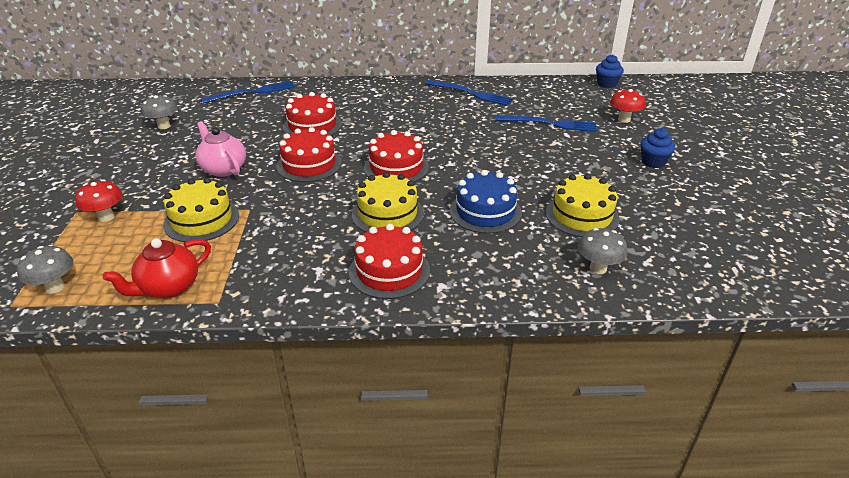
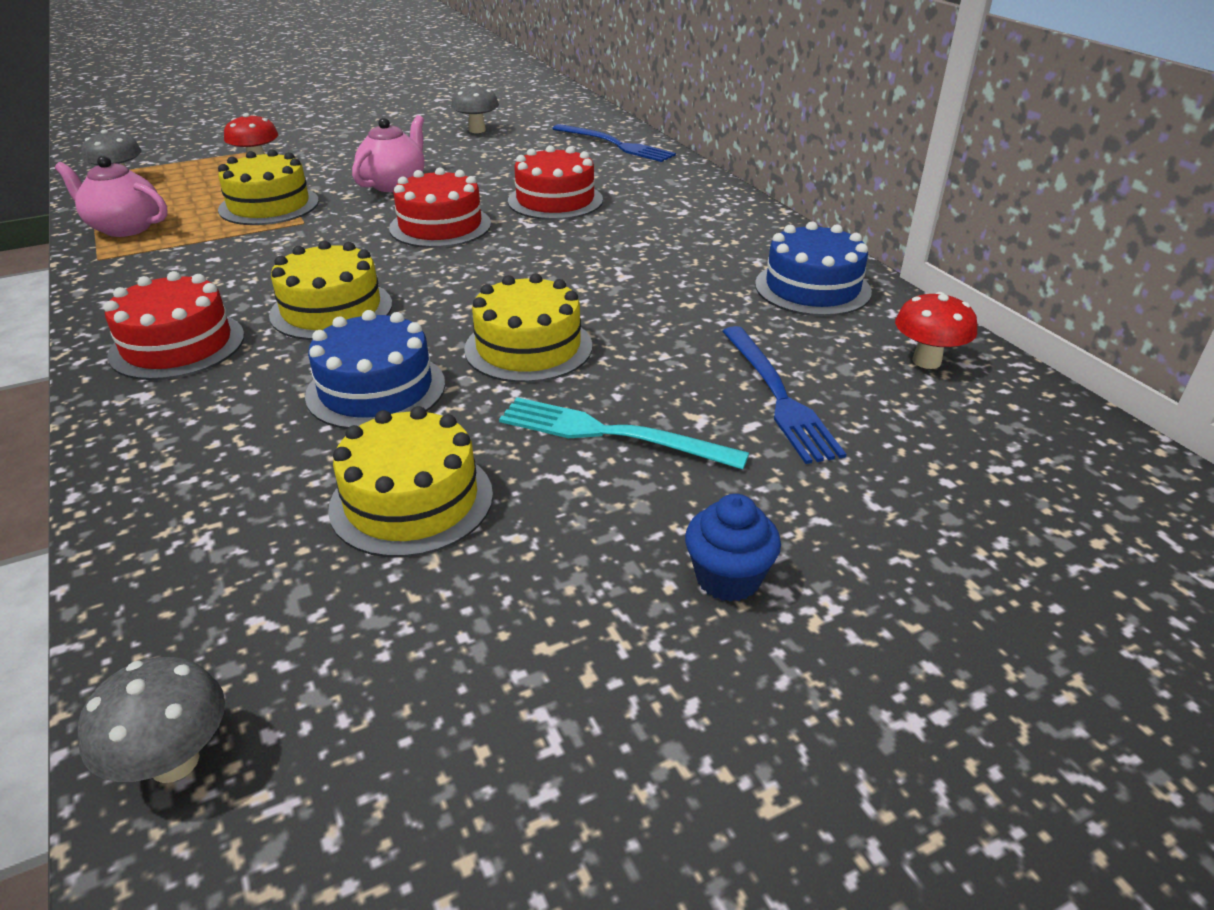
camera: 65 degrees right, 0 degrees up
red teapot [103,238,211,298] -> pink teapot [55,156,168,237]
red cake [364,130,429,182] -> none
blue fork [426,80,513,106] -> blue cake [755,221,872,316]
grey mushroom [578,228,628,274] -> grey mushroom moved to [78,657,225,783]
blue cupcake [596,54,624,88] -> none
red mushroom [610,89,645,123] -> red mushroom moved to [895,292,977,369]
none -> yellow cake [464,273,592,383]
none -> turquoise fork [499,397,749,470]

